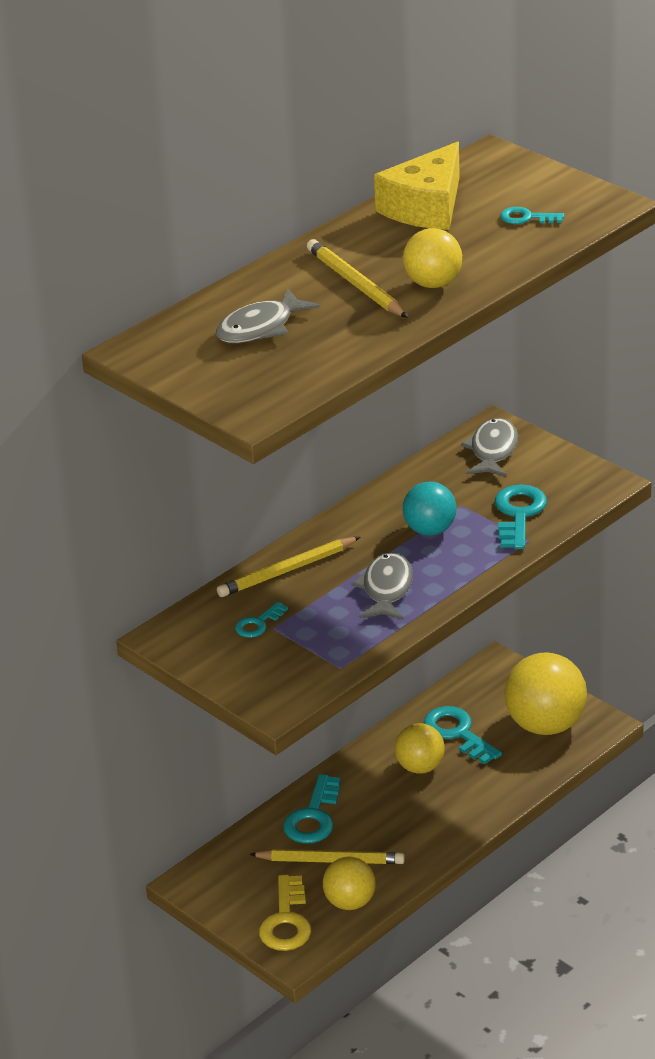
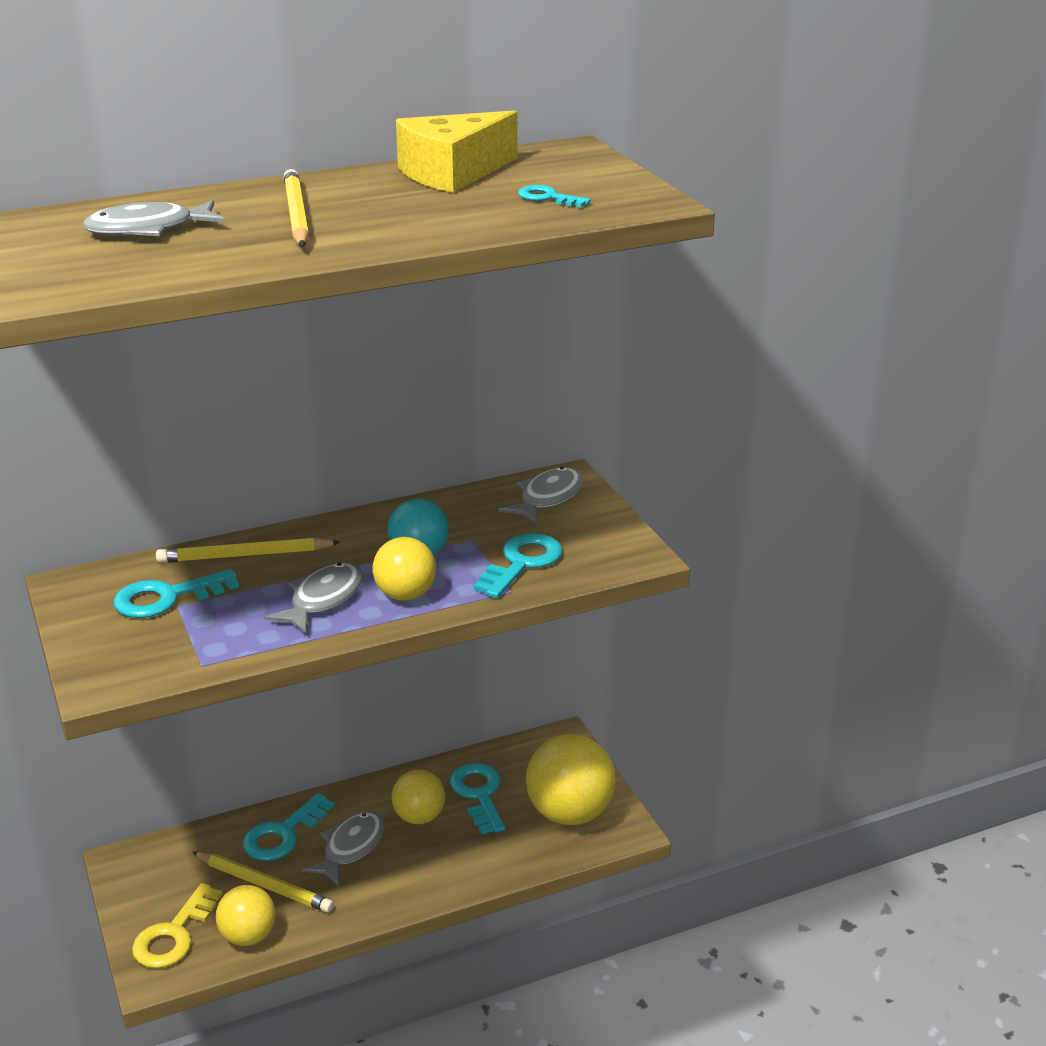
camera: 20 degrees right, 5 degrees down
turquoise key [235,602,288,638] -> turquoise key [113,569,239,618], size x1.75
yellow ball [403,228,462,288] -> yellow ball moved to [372,537,436,601]
none -> grey fish [302,811,385,887]

